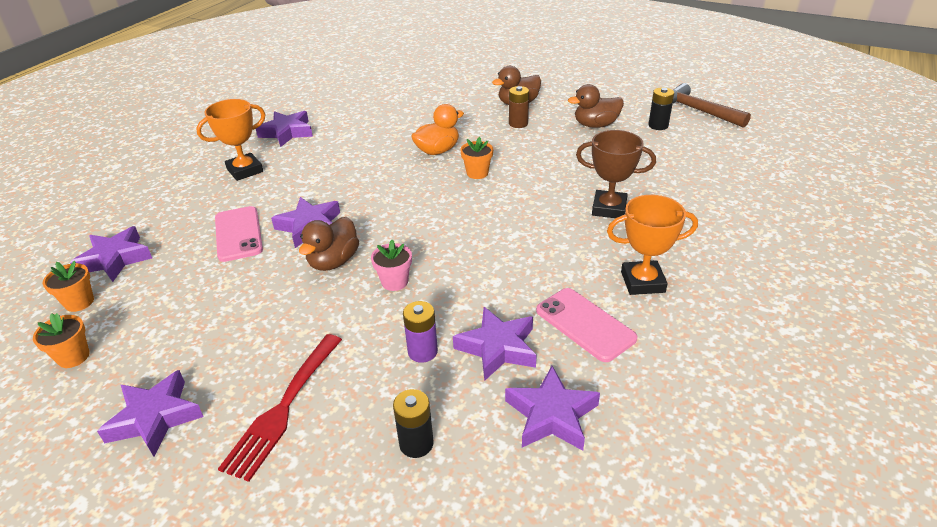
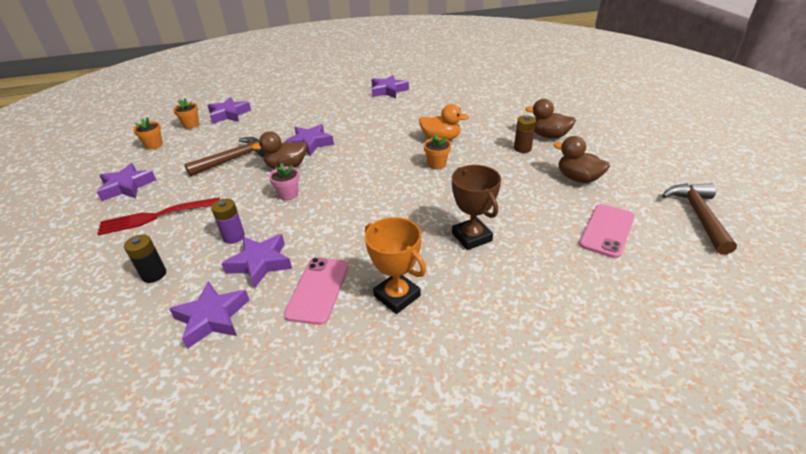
camera: 50 degrees right, 0 degrees up
orange trophy [196,99,265,181] -> none
pink phone [215,206,263,262] -> pink phone moved to [579,204,635,258]
black battery [648,87,674,130] -> none
none -> brown hammer [184,137,266,177]

